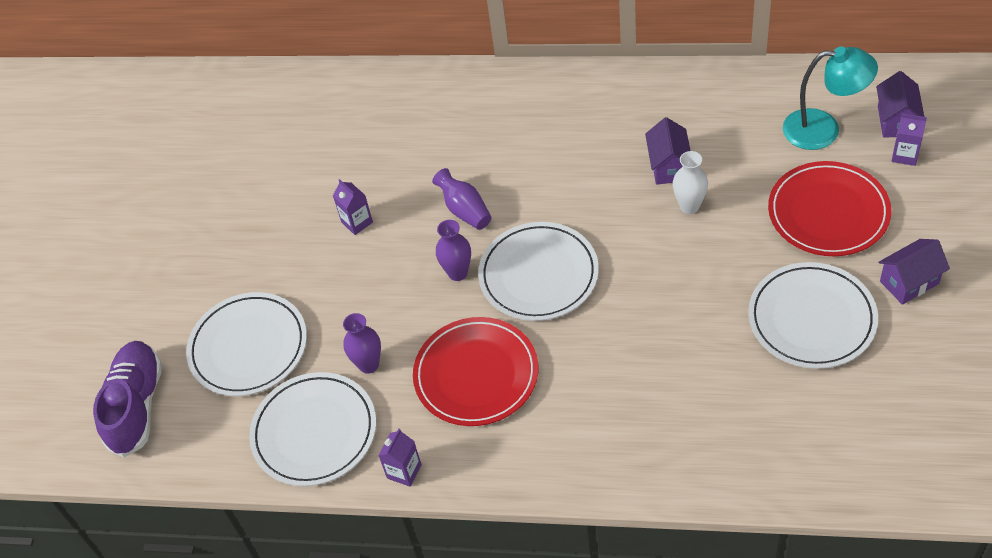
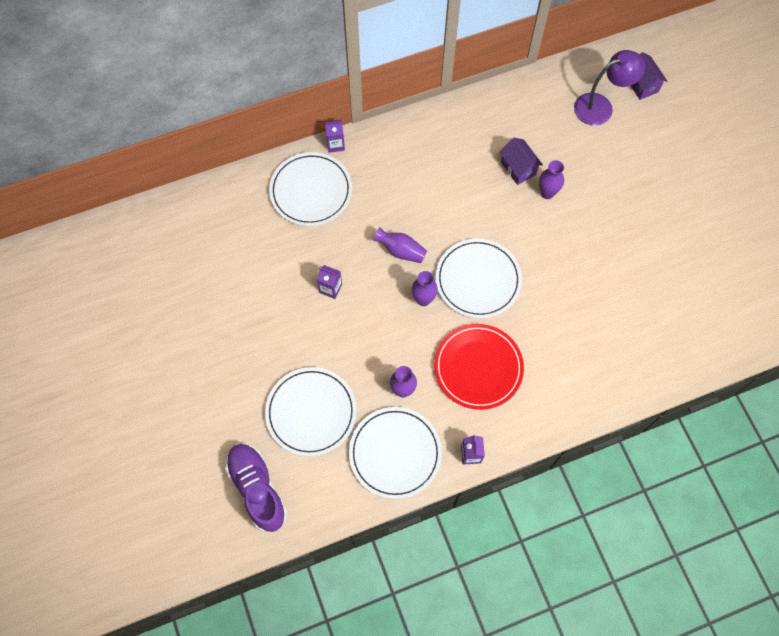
camera: 35 degrees left, 15 degrees up
white vase [673,151,708,214] -> purple vase [539,160,564,199]
white plate [748,262,878,369] -> white plate moved to [269,152,352,226]
red plate [768,161,891,256] -> none
turquoise lamp [783,46,878,150] -> purple lamp [574,50,645,125]
purple house [878,239,950,305] -> none
purple carton [892,113,927,166] -> purple carton moved to [324,120,345,153]

